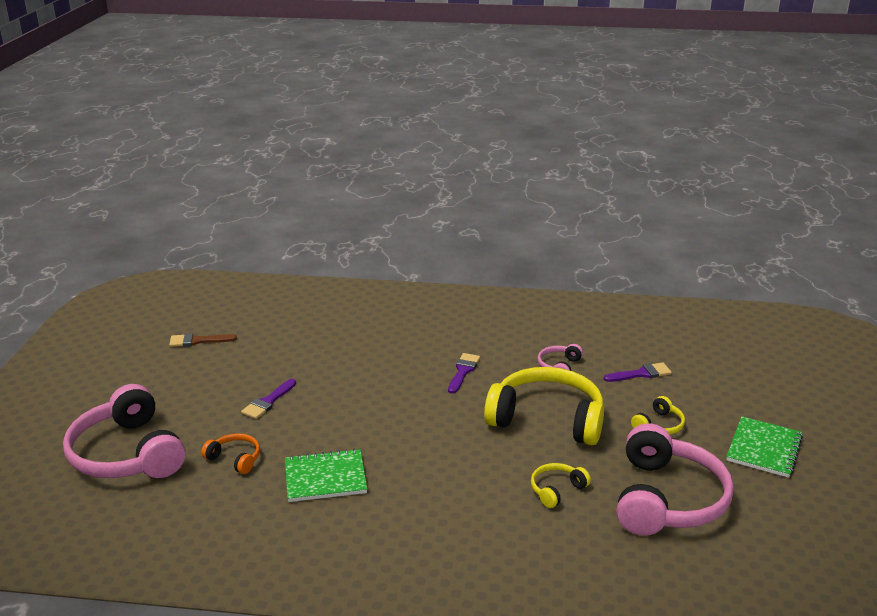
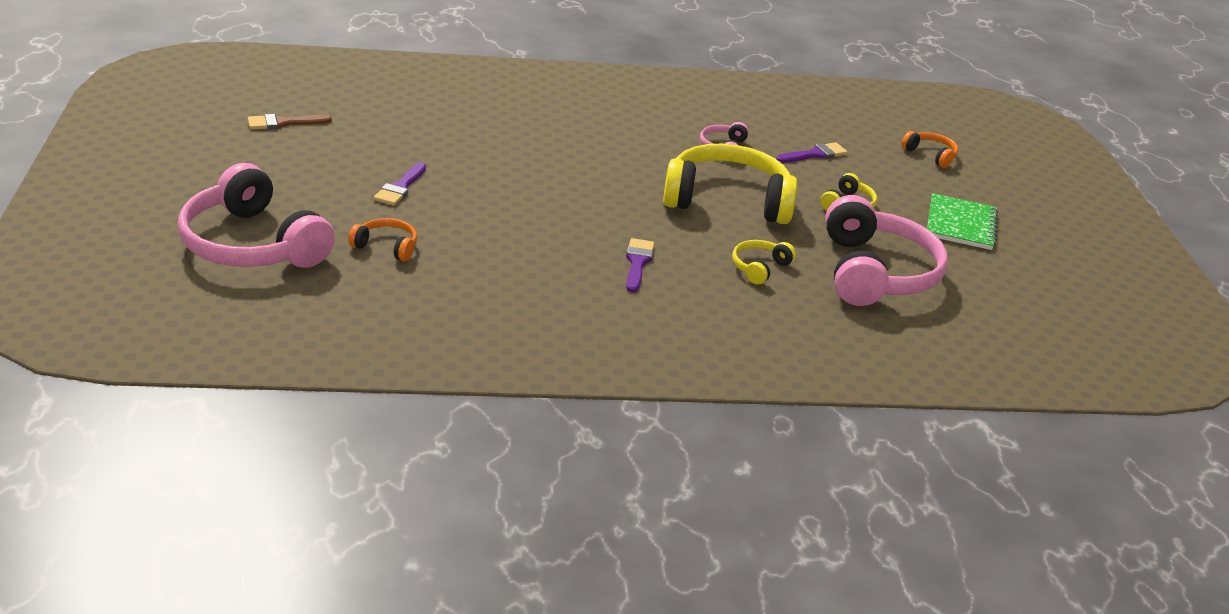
camera: 15 degrees left, 5 degrees up
green notebook [285,449,367,502] -> none
purple brush [448,353,480,394] -> purple brush moved to [626,238,655,293]
none -> orange headphones [902,131,958,168]

